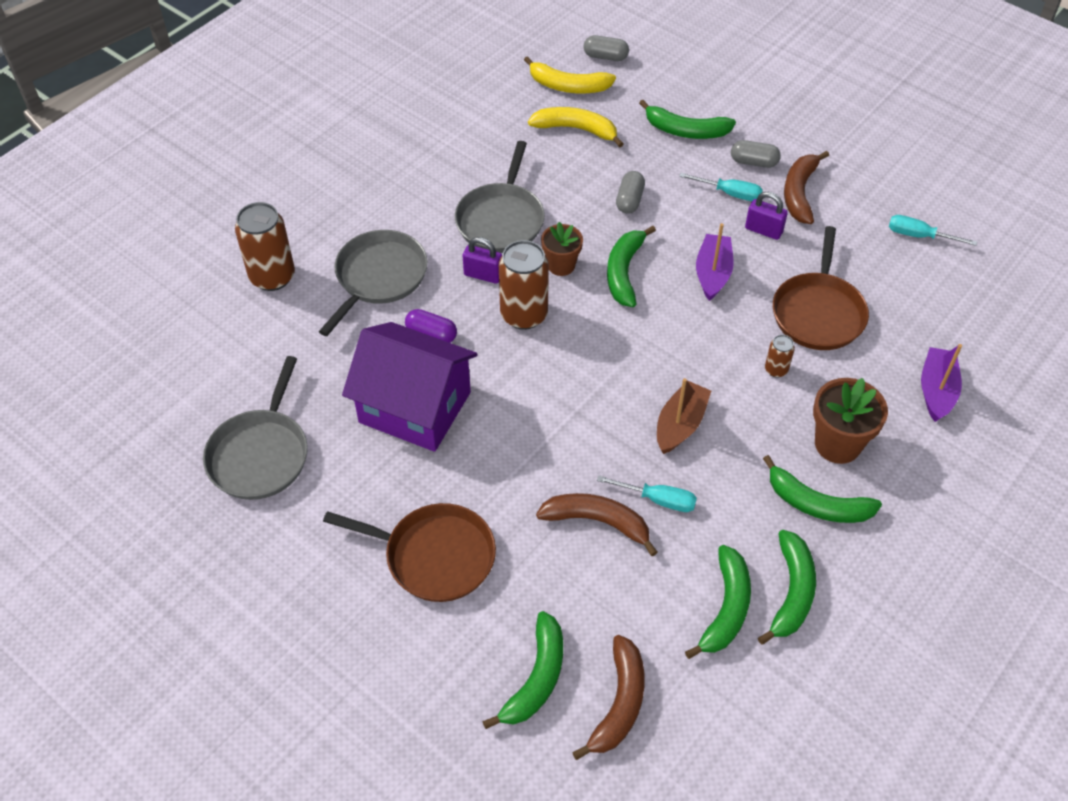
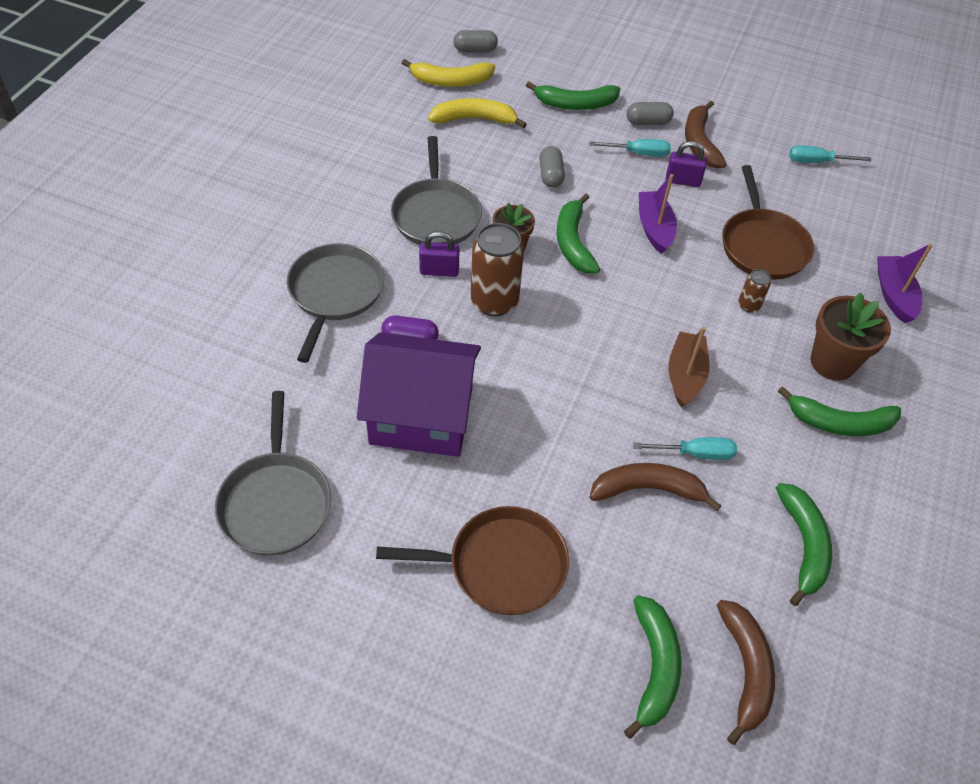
camera: 20 degrees left, 0 degrees up
brown can [235,202,295,291] -> none
green banana [758,530,816,645] -> none

